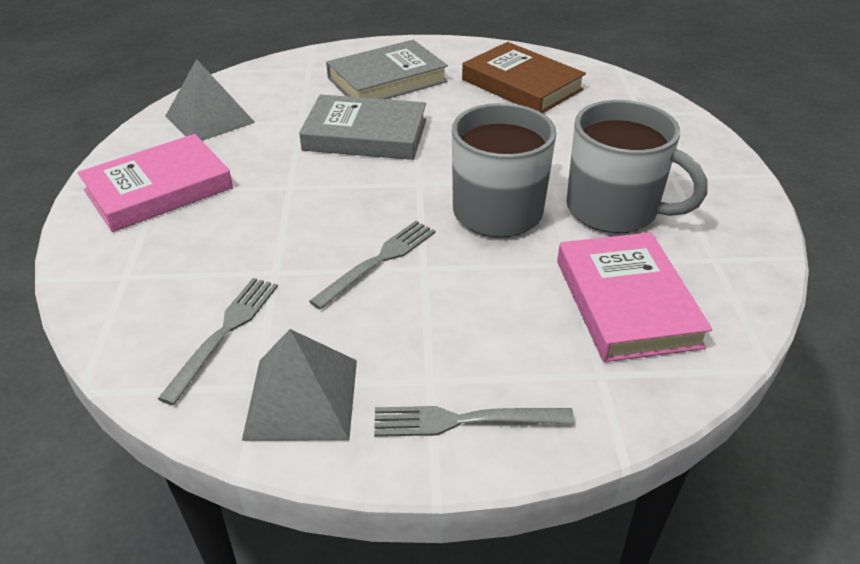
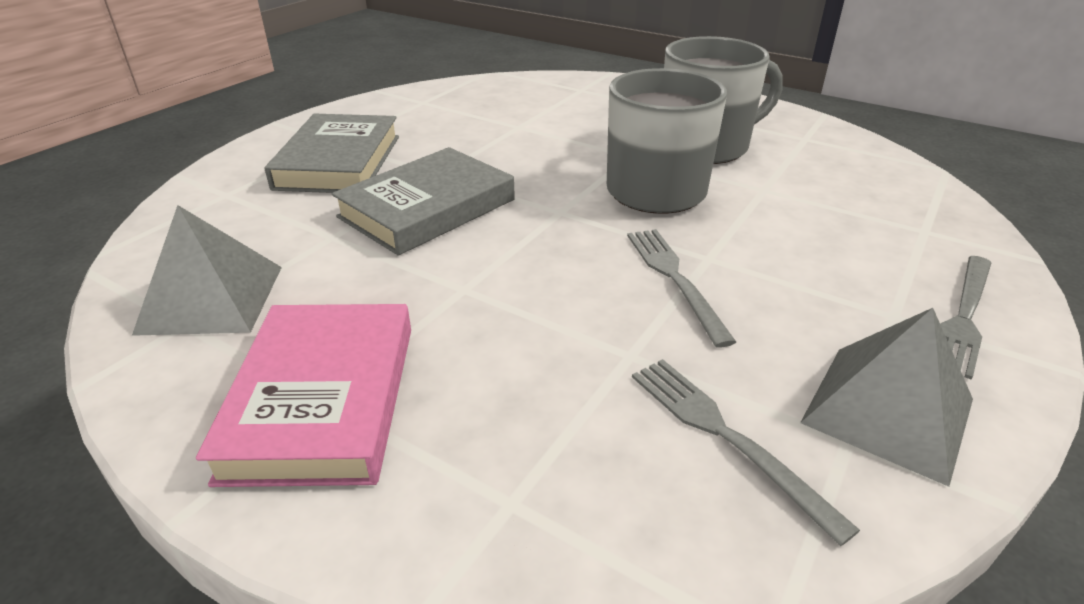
camera: 55 degrees left, 5 degrees down
brown book [462,42,586,113] -> none
pink book [557,232,712,362] -> none

